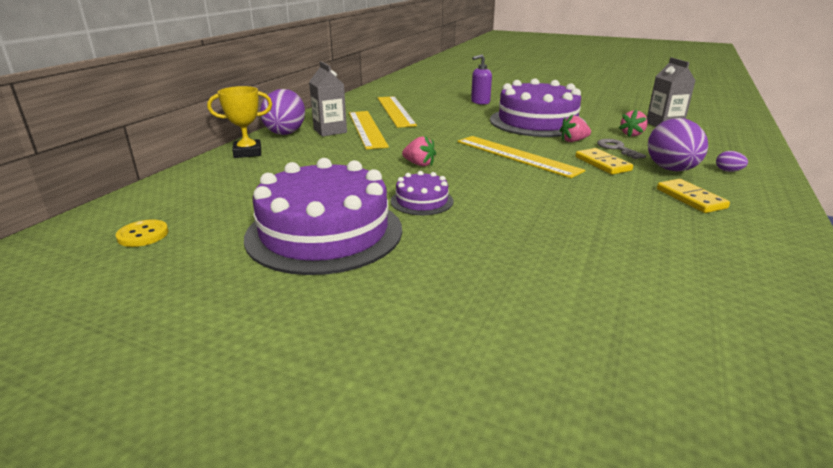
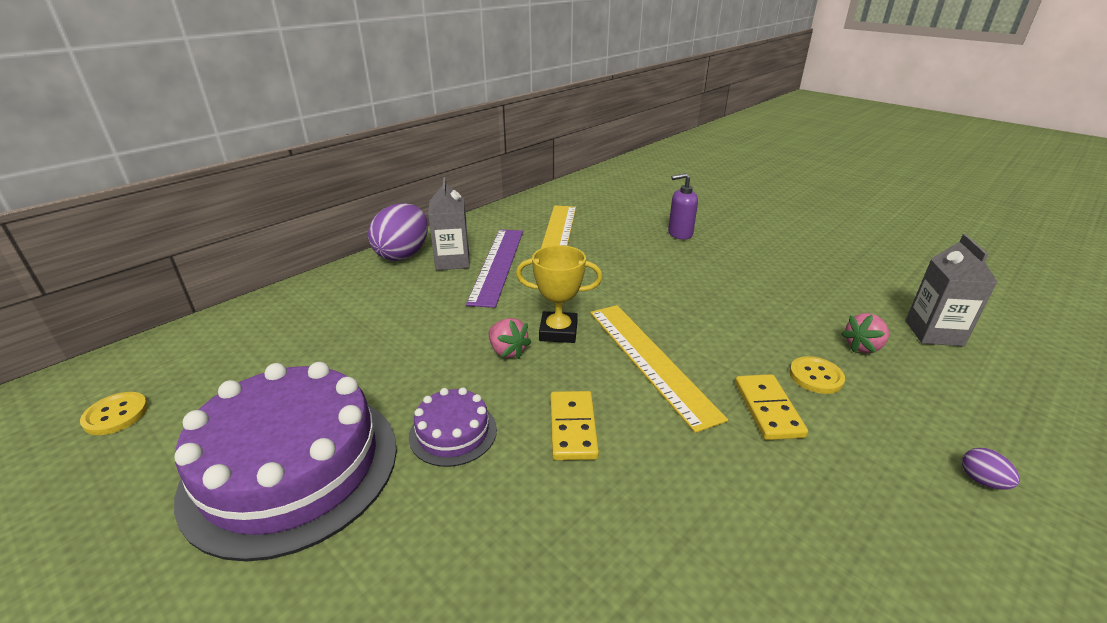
camera: 20 degrees right, 5 degrees up
yellow trophy [207,86,272,158] -> yellow trophy moved to [516,245,602,343]
yellow ruler [349,111,389,150] -> purple ruler [466,229,523,308]
purple cake [490,78,587,137] -> none
pink strawberry [559,115,591,142] -> none
grey key [597,139,646,159] -> yellow button [790,356,845,394]
purple egg [648,118,708,171] -> none
yellow domino [657,179,730,213] -> yellow domino moved to [550,391,599,460]

